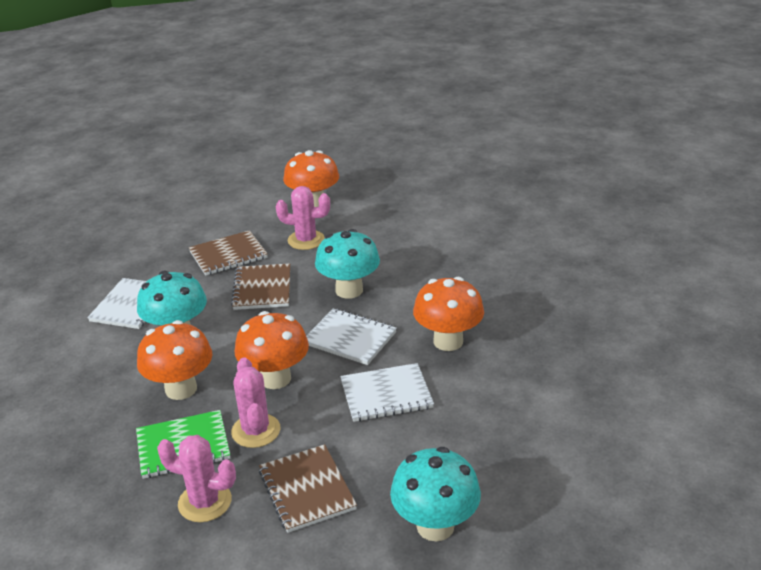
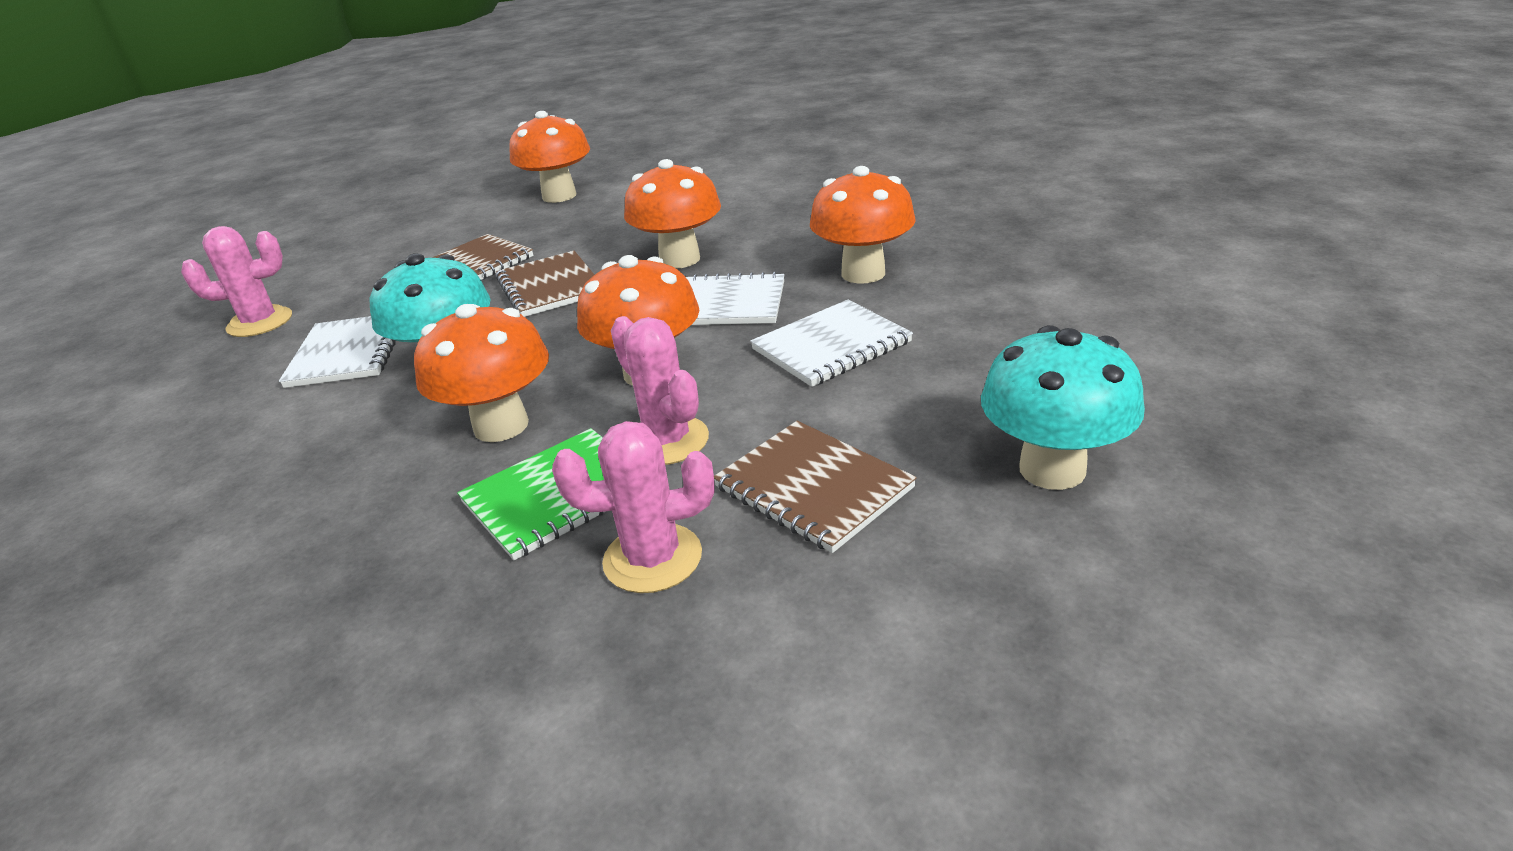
camera: 20 degrees left, 0 degrees up
pink cactus [276,186,330,250] -> pink cactus moved to [181,226,292,337]
turquoise mushroom [315,229,380,299] -> orange mushroom [624,159,721,268]

